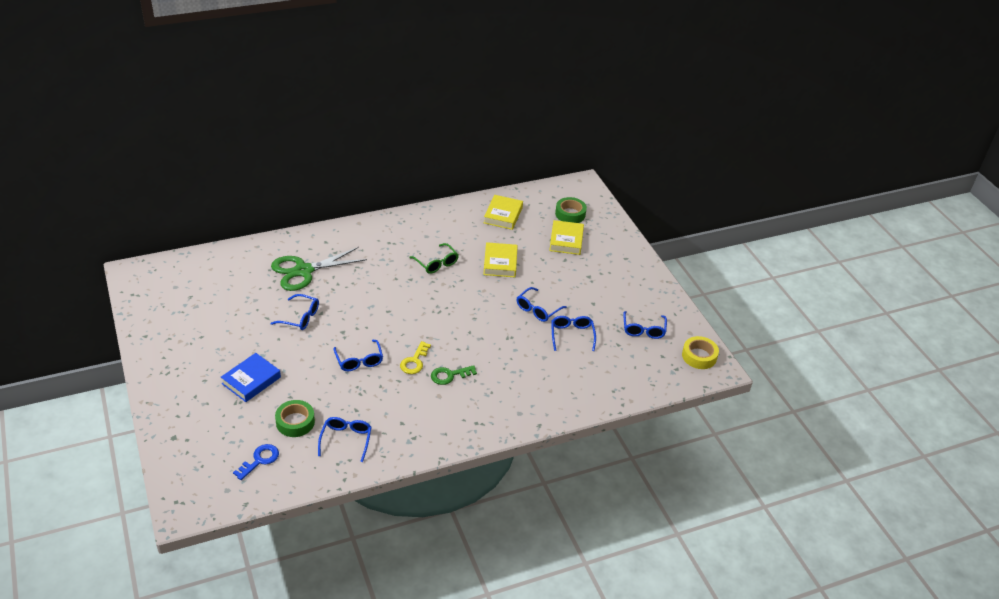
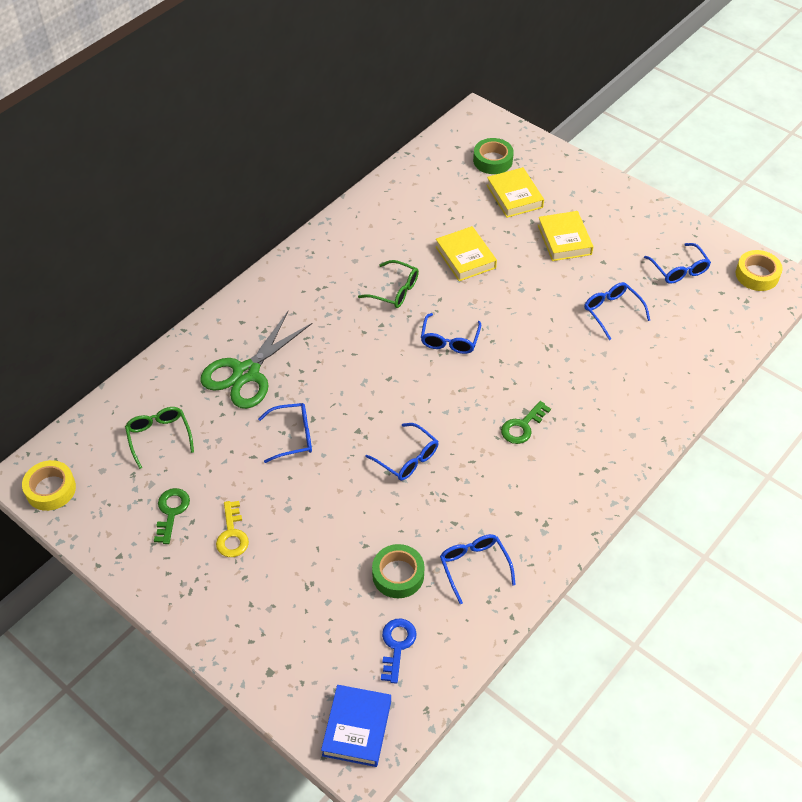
camera: 25 degrees left, 10 degrees up
blue book [221,353,281,402] -> blue book moved to [321,685,391,767]
yellow key [400,341,431,374] -> yellow key moved to [216,501,249,557]
yellow book [484,195,523,230] -> yellow book moved to [538,211,594,261]
blue glasses [517,287,567,322] -> blue glasses moved to [421,313,481,354]
none -> yellow tape [22,460,76,511]
none -> green glasses [125,407,194,469]
none -> green key [154,488,190,544]

